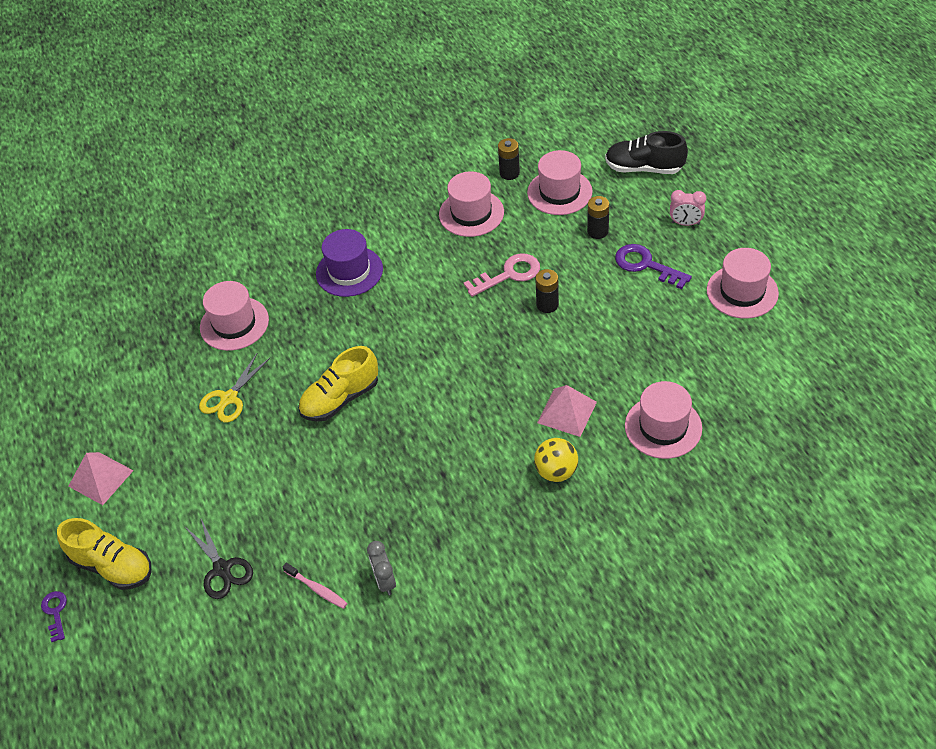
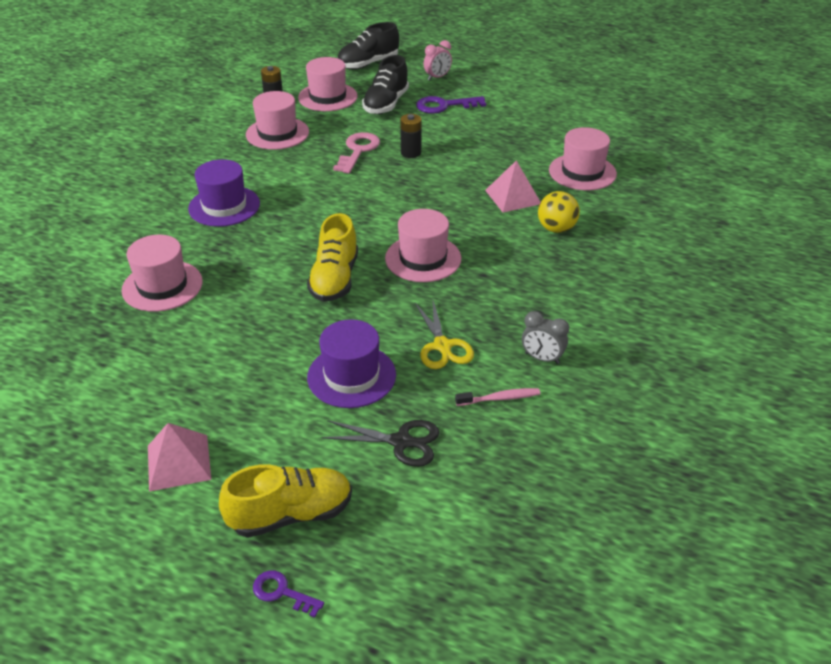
camera: 50 degrees left, 10 degrees down
yellow scissors [199,354,270,423] -> yellow scissors moved to [415,301,474,369]
black battery [587,196,609,239] -> black shoe [362,55,409,114]
pink hat [707,248,779,319] -> pink hat moved to [385,209,461,282]
none -> purple hat [307,319,396,408]

